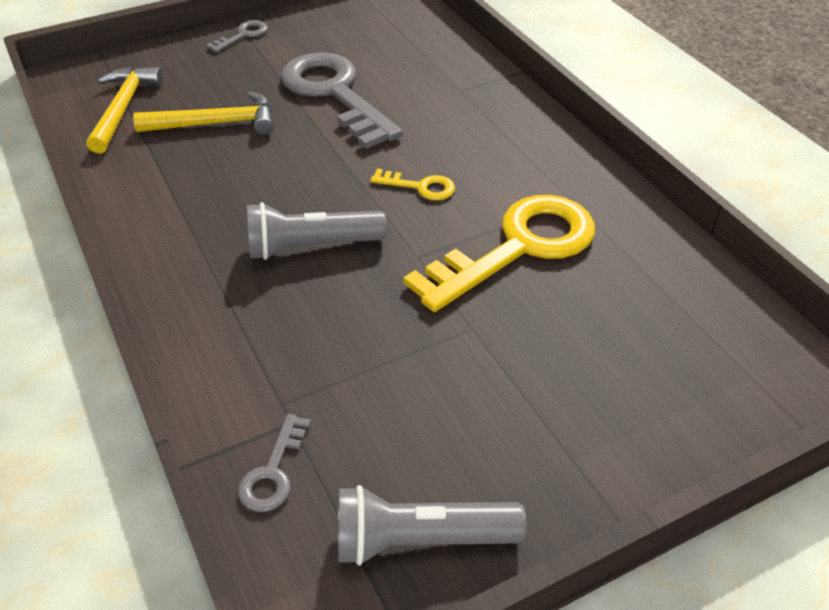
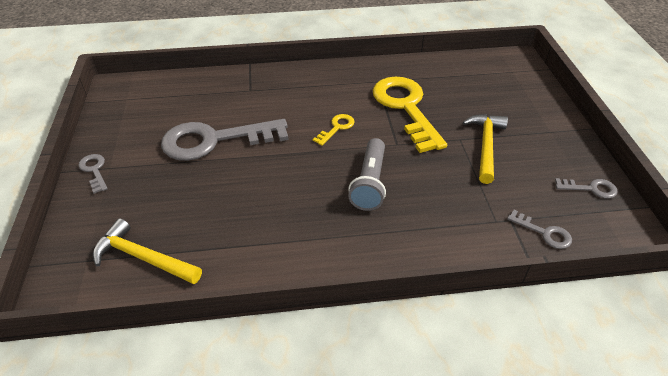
camera: 70 degrees left, 0 degrees up
yellow hammer [133,91,274,135] -> yellow hammer moved to [463,114,508,184]
grey flashlight [338,485,527,565] -> grey key [555,178,618,199]

